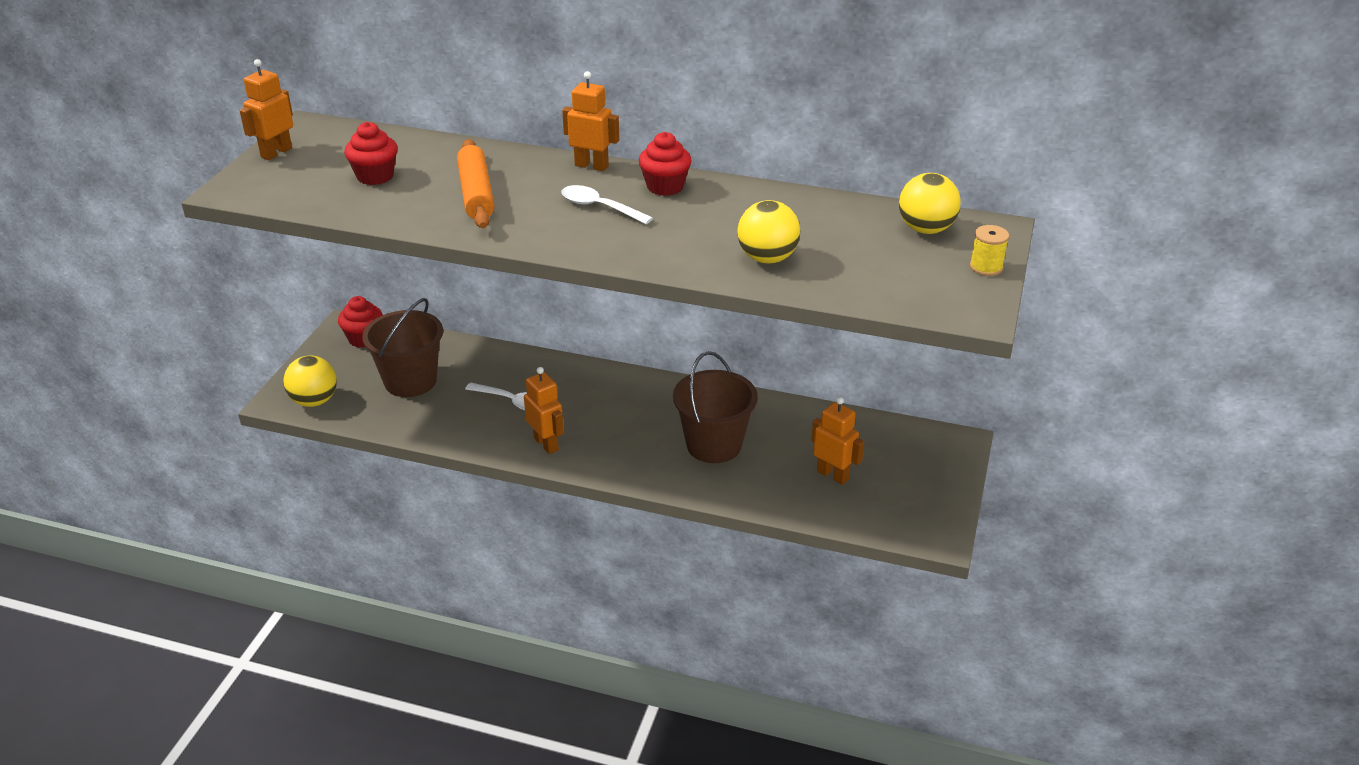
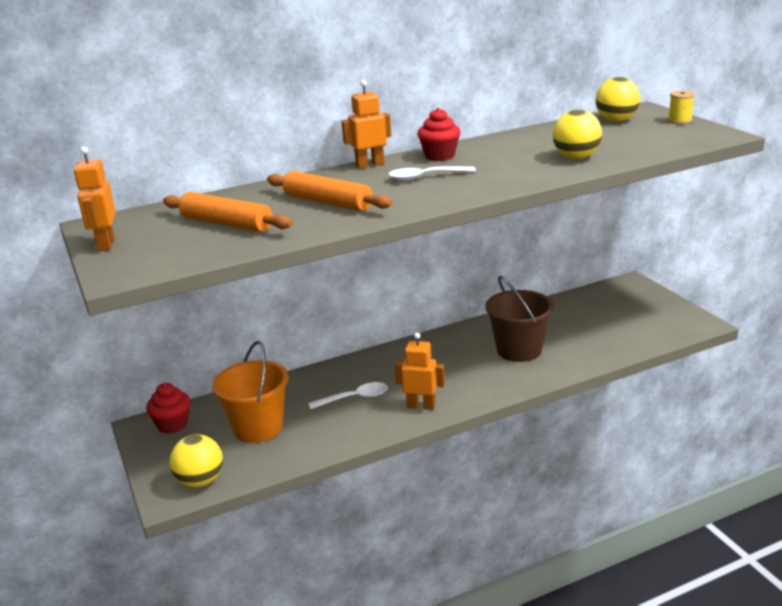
camera: 40 degrees left, 10 degrees down
red cupcake [344,122,398,185] -> orange rolling pin [163,192,293,232]
brown bucket [362,298,443,397] -> orange bucket [212,341,289,443]
orange robot [811,397,864,485] -> none

